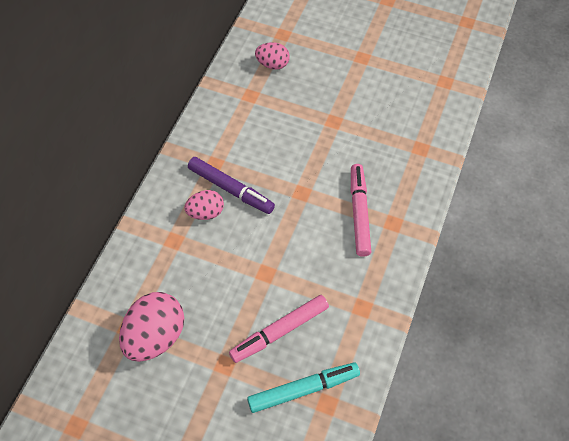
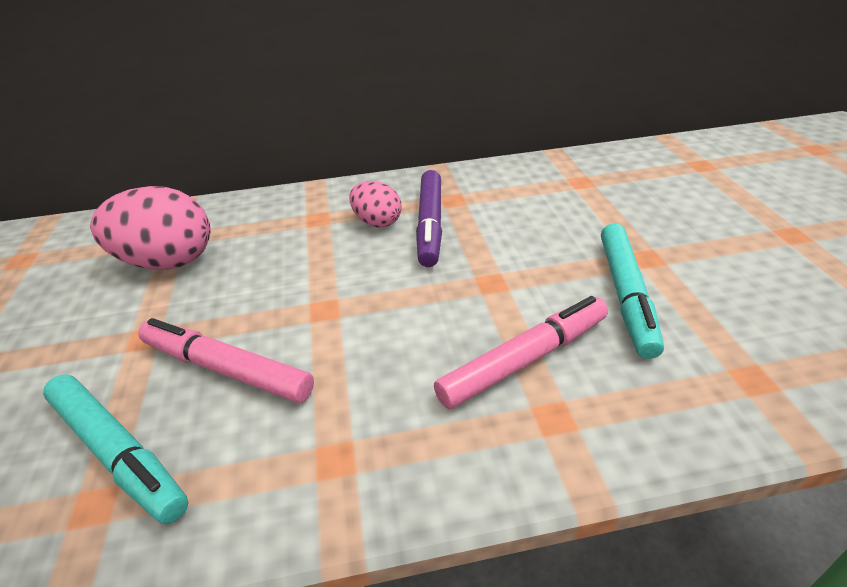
camera: 60 degrees right, 20 degrees down
pink egg [255,42,290,70] -> none
none -> turquoise marker [601,223,664,359]

